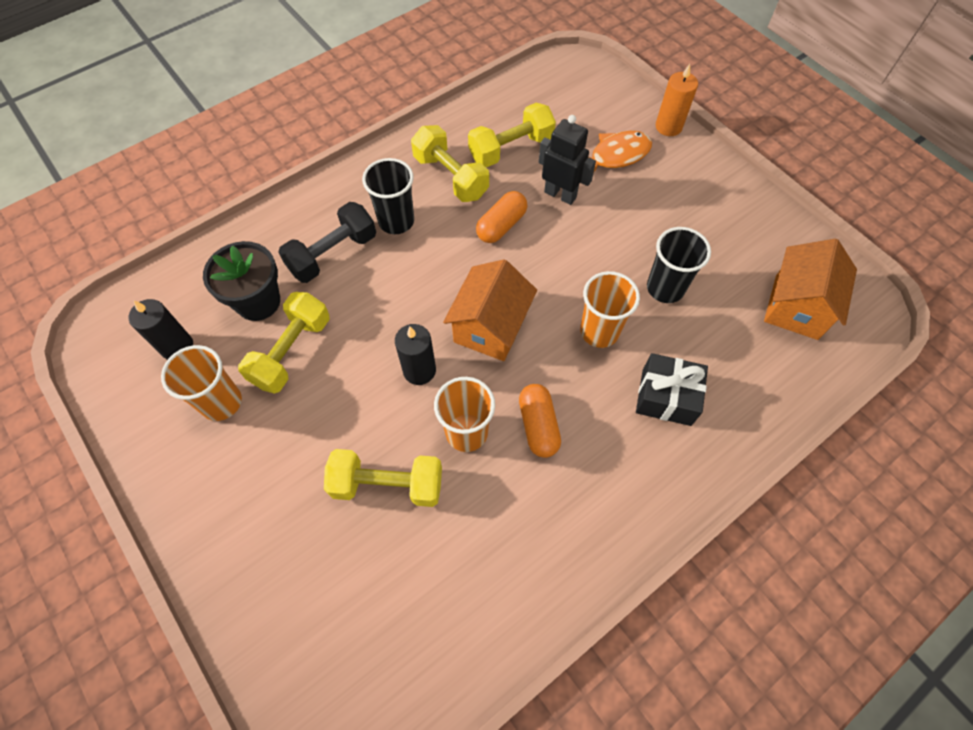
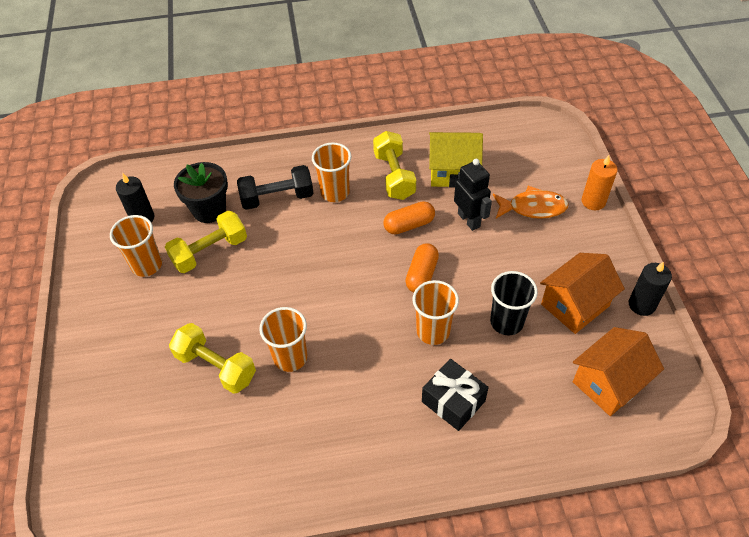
camera: 30 degrees right, 10 degrees down
black cup [362,158,414,234] -> orange cup [312,143,351,202]
black candle [395,324,436,385] -> black candle moved to [629,261,672,316]
orange house [443,259,537,361] -> orange house moved to [540,253,625,334]
yellow dumbbell [468,103,556,167] -> yellow house [429,132,483,188]
orange capsule [519,384,561,458] -> orange capsule moved to [405,243,439,293]

